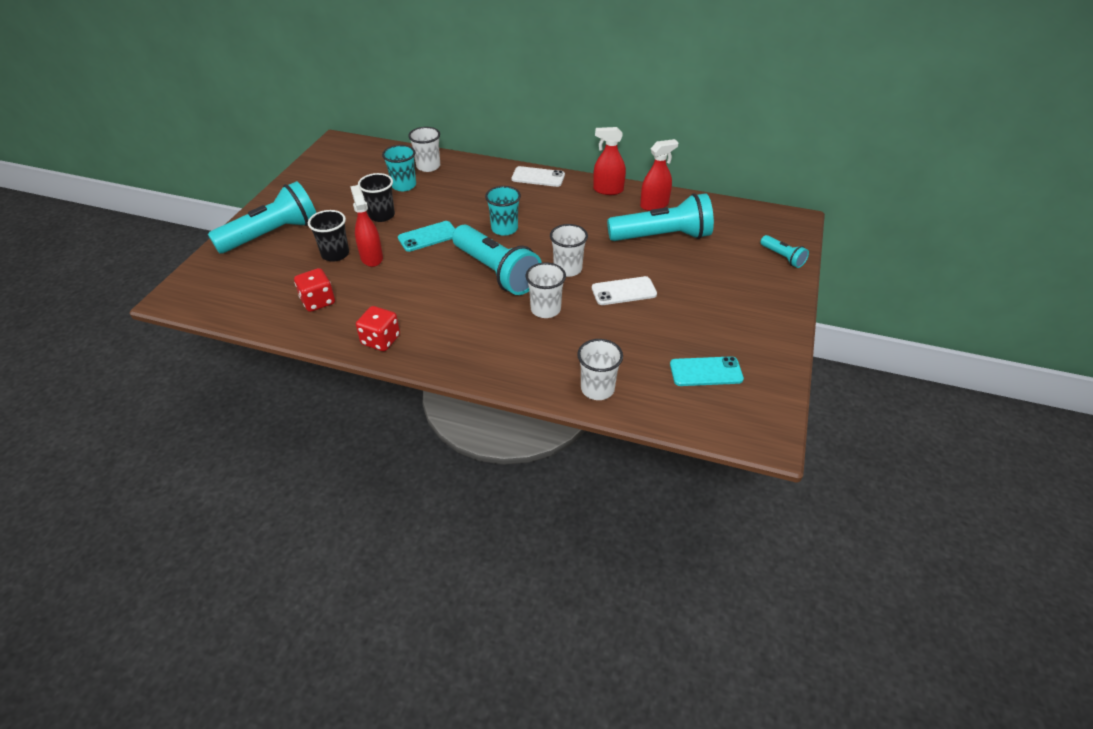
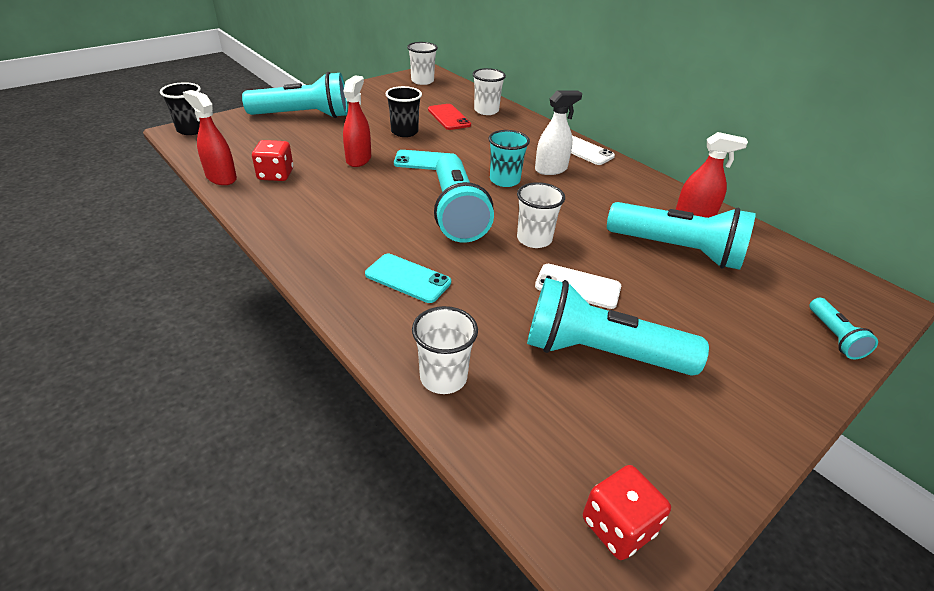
camera: 30 degrees right, 5 degrees down
black cup [308,210,349,262] -> black cup moved to [160,82,201,135]
red dice [356,306,400,351] -> red dice moved to [583,465,671,560]
turquoise cup [382,145,416,191] -> red phone [428,104,471,130]
white cup [525,263,566,318] -> white cup moved to [407,42,438,85]
red spray bottle [593,127,626,195] -> red spray bottle moved to [183,90,237,185]
turquoise phone [670,356,744,386] -> turquoise phone moved to [365,254,451,303]
none -> turquoise flashlight [527,278,709,376]
none -> white spray bottle [535,90,582,175]

